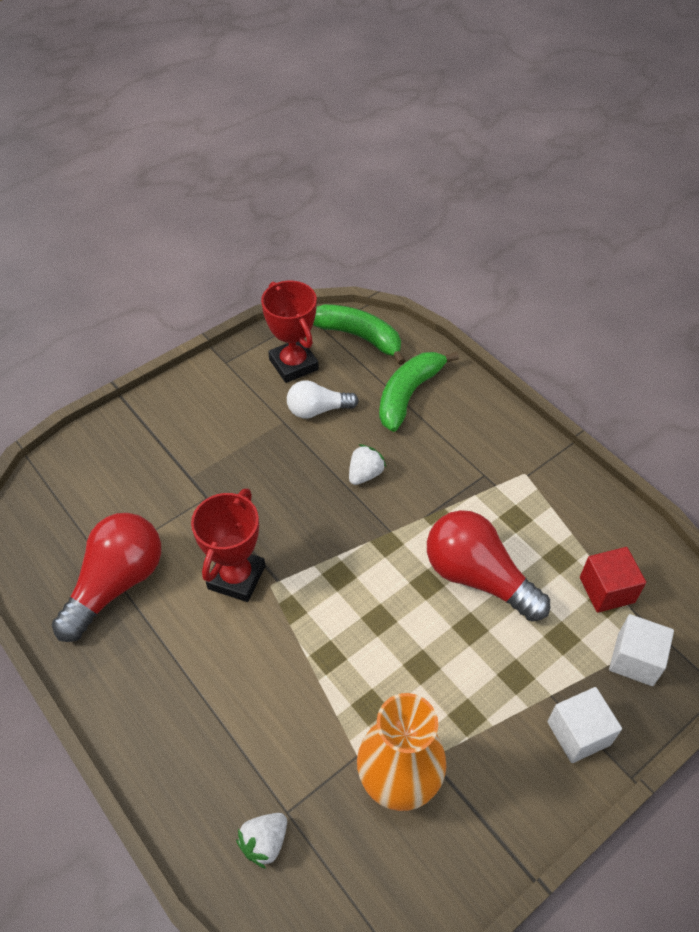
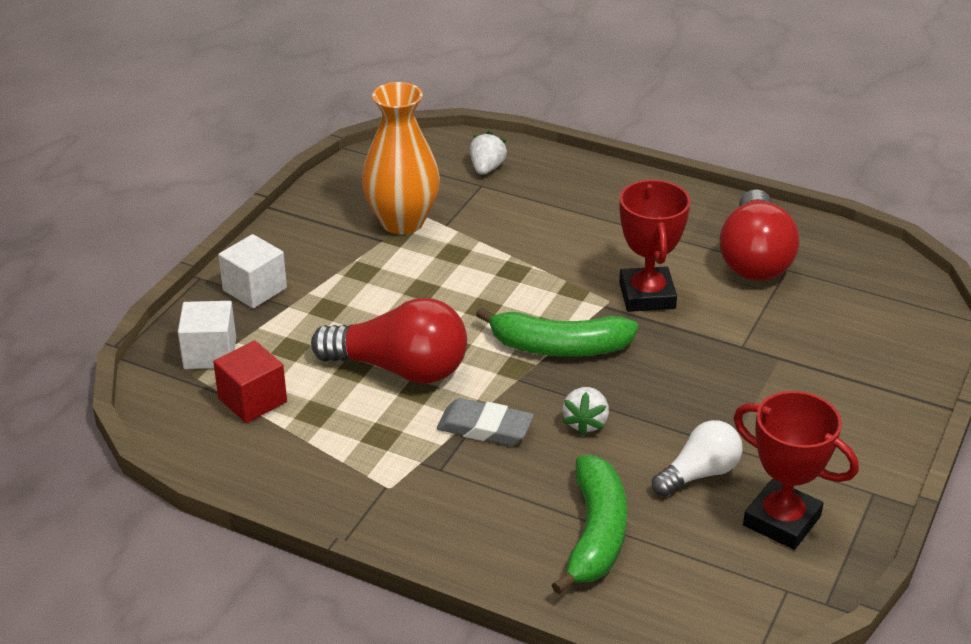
camera: 155 degrees right, 15 degrees down
green banana [313,304,405,365] -> green banana moved to [476,307,638,357]
none -> grey eraser [437,398,534,446]

